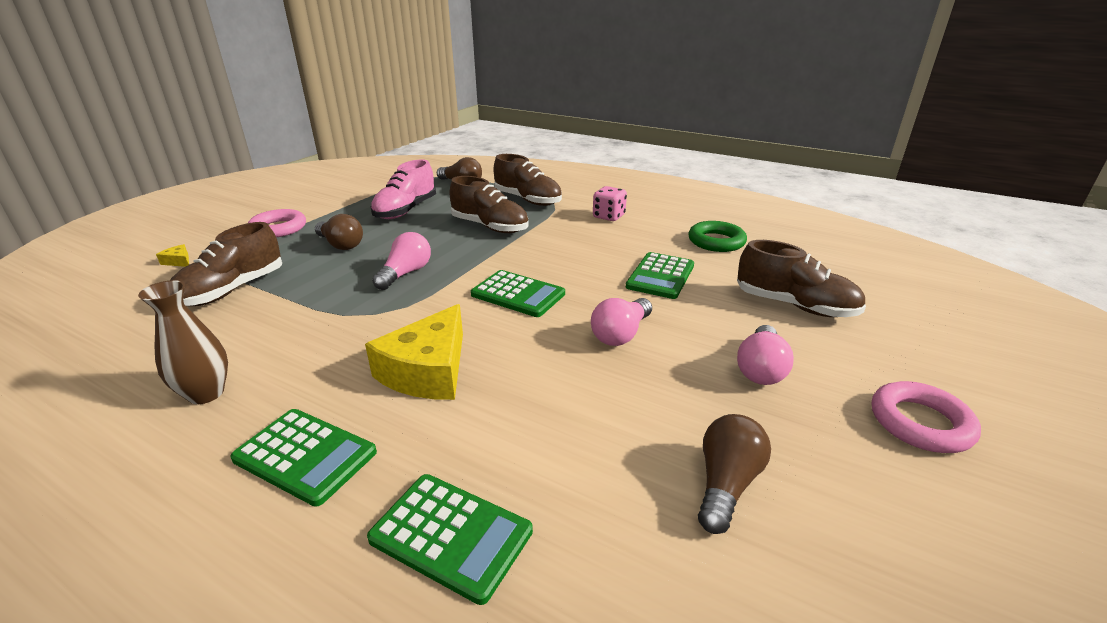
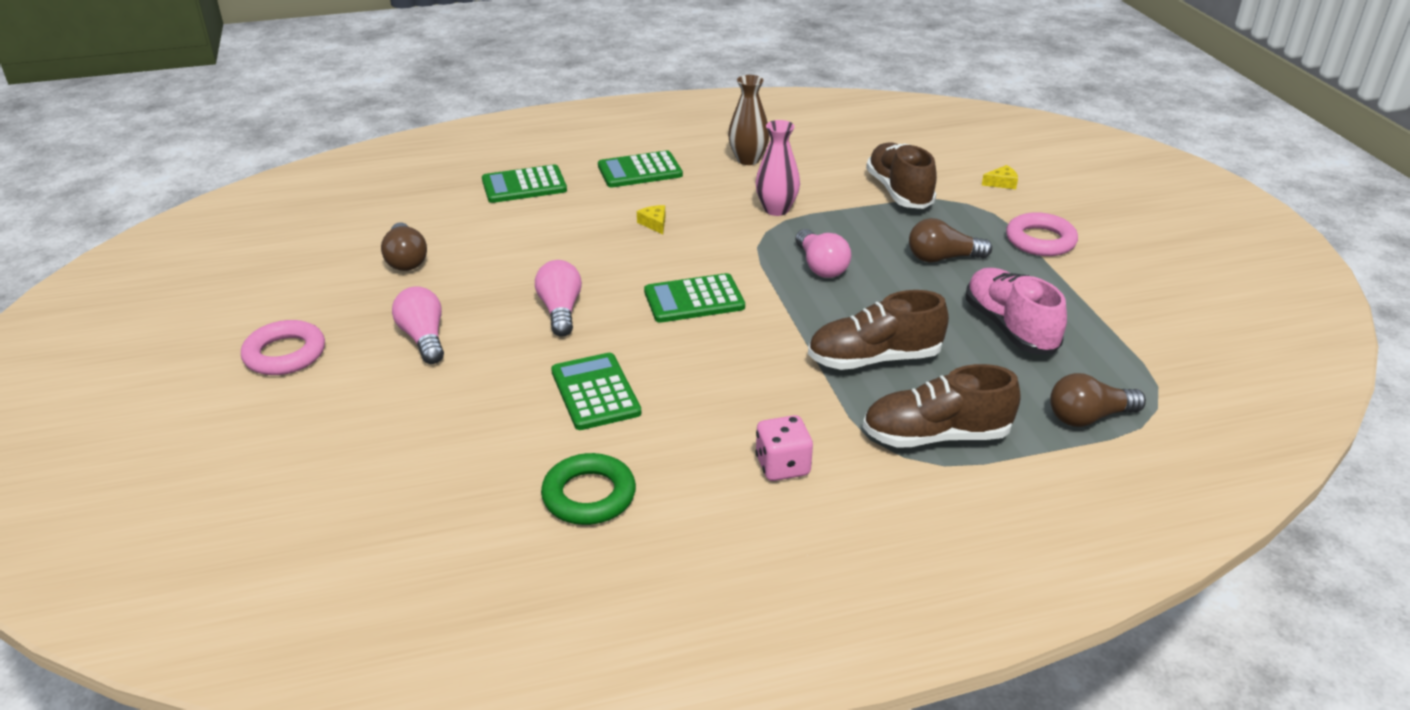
camera: 135 degrees right, 5 degrees up
yellow cheese [365,304,463,400] -> yellow cheese [637,205,666,234], size x0.40
brown shoe [737,240,866,317] -> none
none -> pink vase [755,120,800,216]

